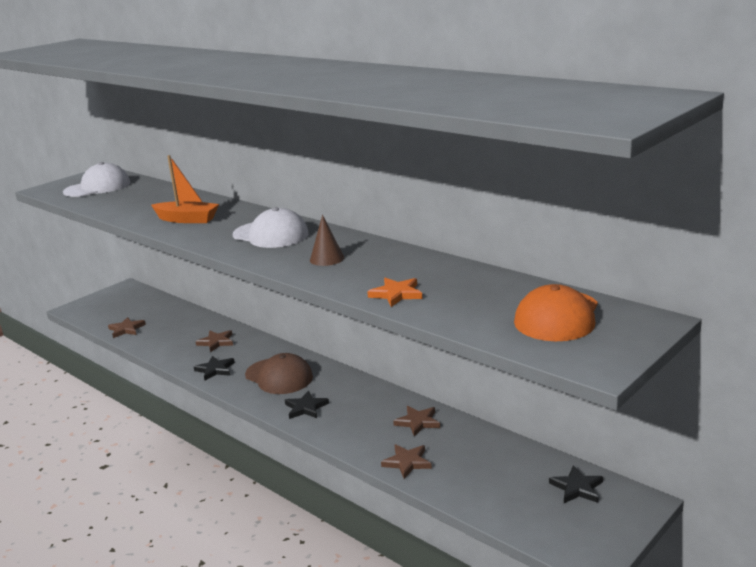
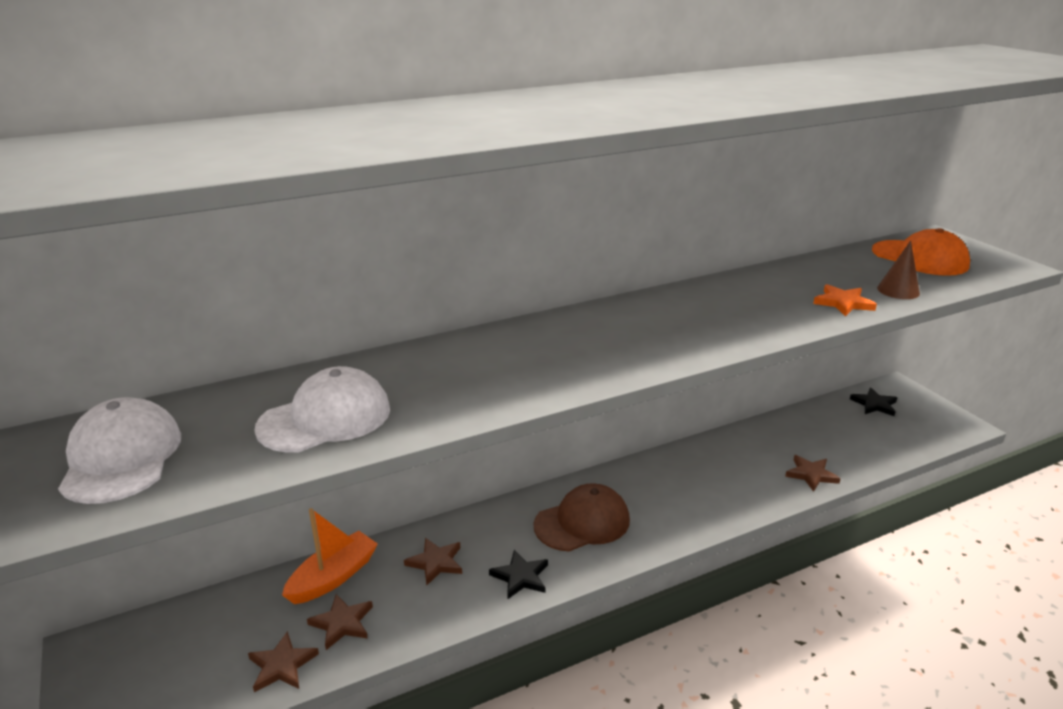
camera: 70 degrees left, 5 degrees up
orange boat [151,155,219,223] -> orange boat moved to [282,508,378,604]
white cap [233,207,309,248] -> white cap moved to [255,366,390,453]
black star [285,391,329,419] -> none
brown cone [310,215,344,266] -> brown cone moved to [877,241,920,299]
brown star [393,406,440,437] -> brown star moved to [307,594,373,650]

